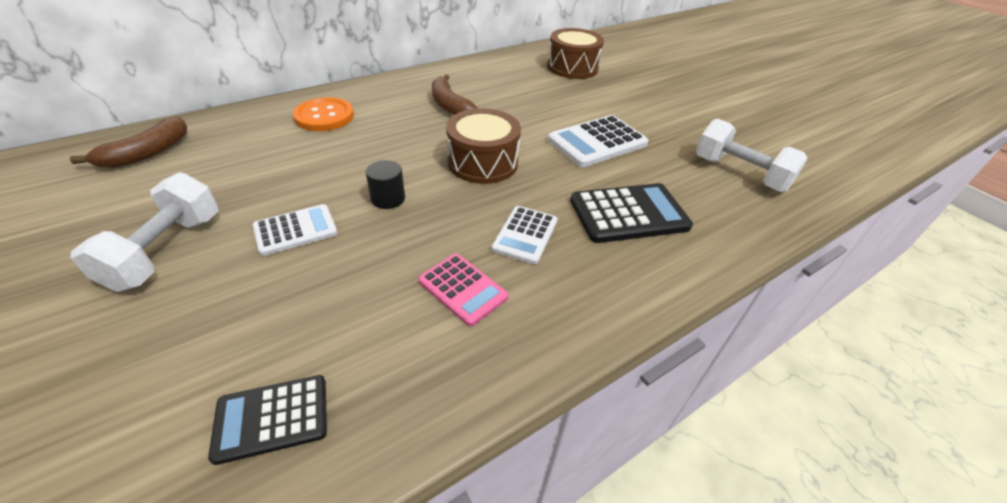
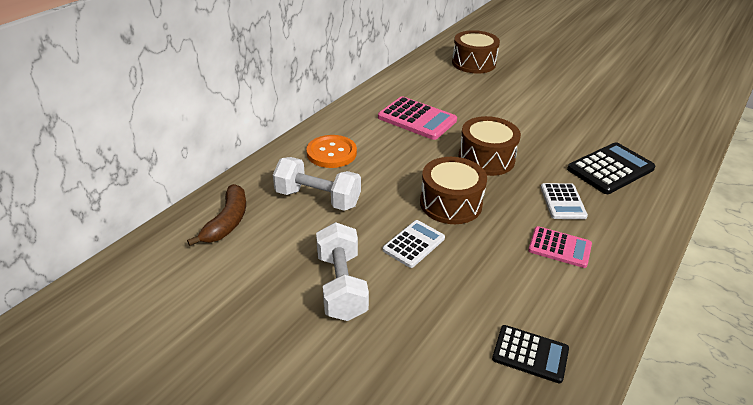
camera: 20 degrees left, 5 degrees down
black calculator [208,375,327,465] -> black calculator turned 120 degrees counterclockwise [492,325,569,383]
black cylinder [366,160,405,209] -> brown drum [420,157,487,224]
brown banana [432,75,477,115] -> pink calculator [378,97,457,140]
white calculator [548,115,649,167] -> none
white dumbbell [696,118,808,192] -> white dumbbell moved to [273,157,361,211]

